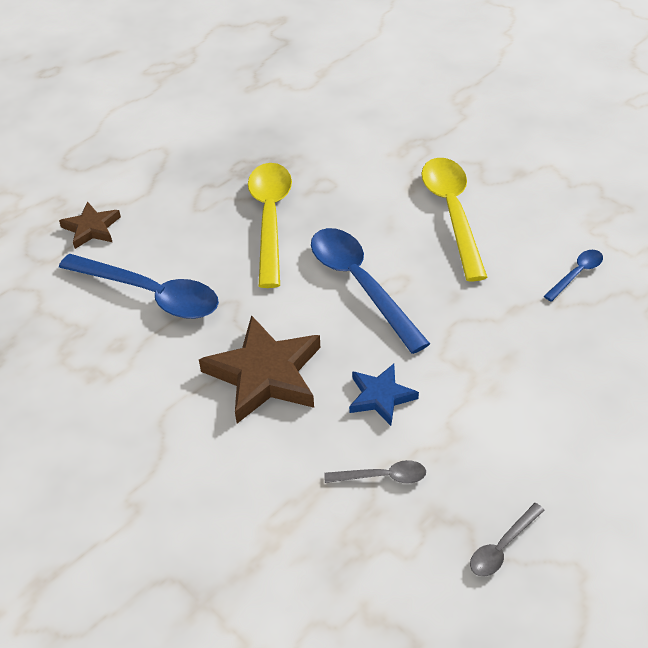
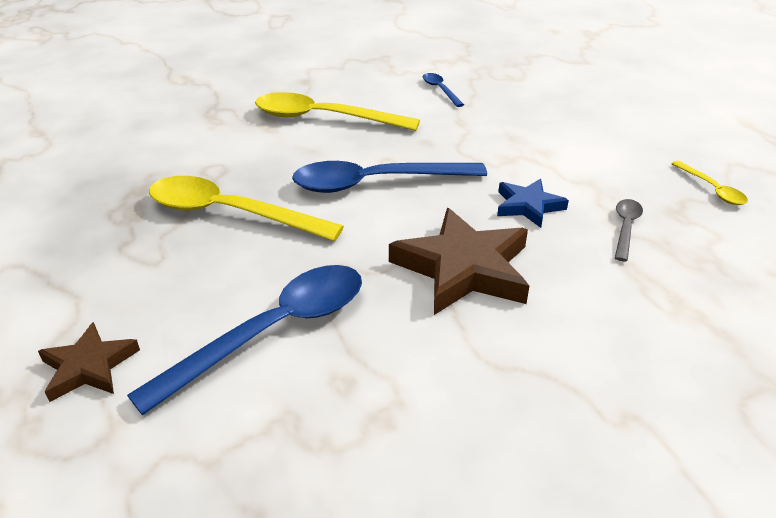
camera: 70 degrees left, 10 degrees down
grey spoon [470,503,545,577] -> yellow spoon [671,161,748,205]

